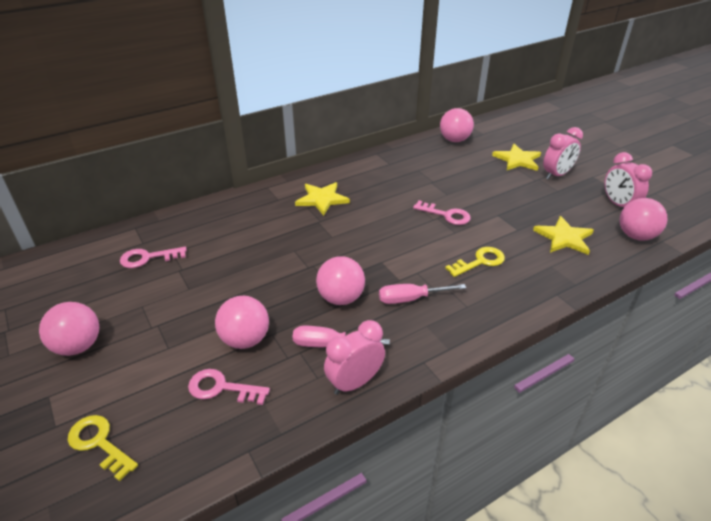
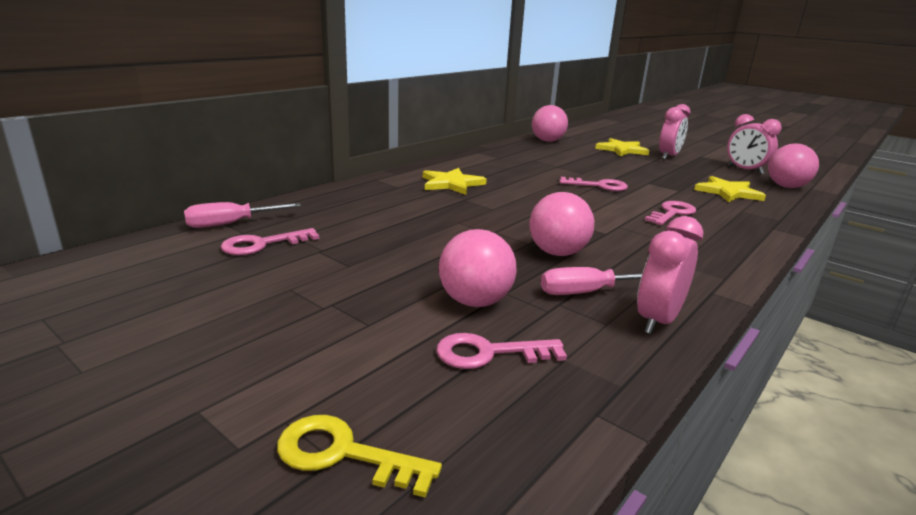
camera: 20 degrees left, 15 degrees down
pink ball [39,302,99,356] -> none
pink screwdriver [379,284,466,304] -> pink screwdriver moved to [184,202,301,228]
yellow key [445,247,505,277] -> pink key [645,201,696,225]

